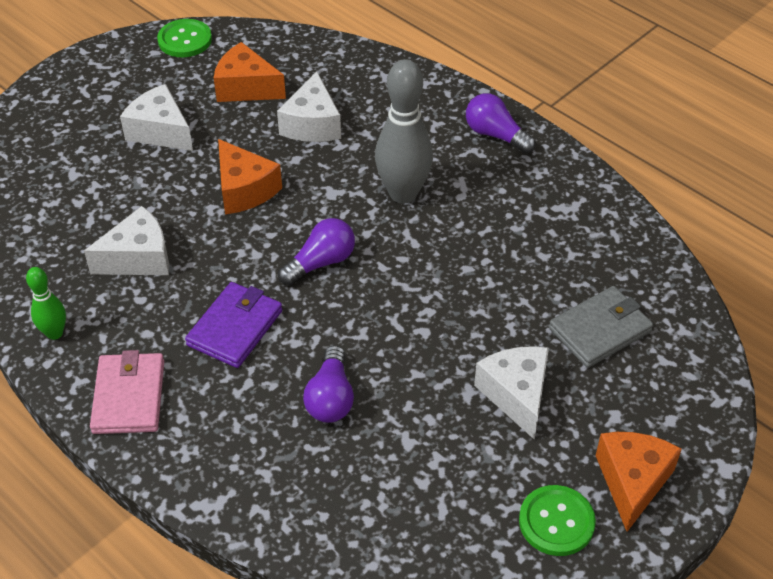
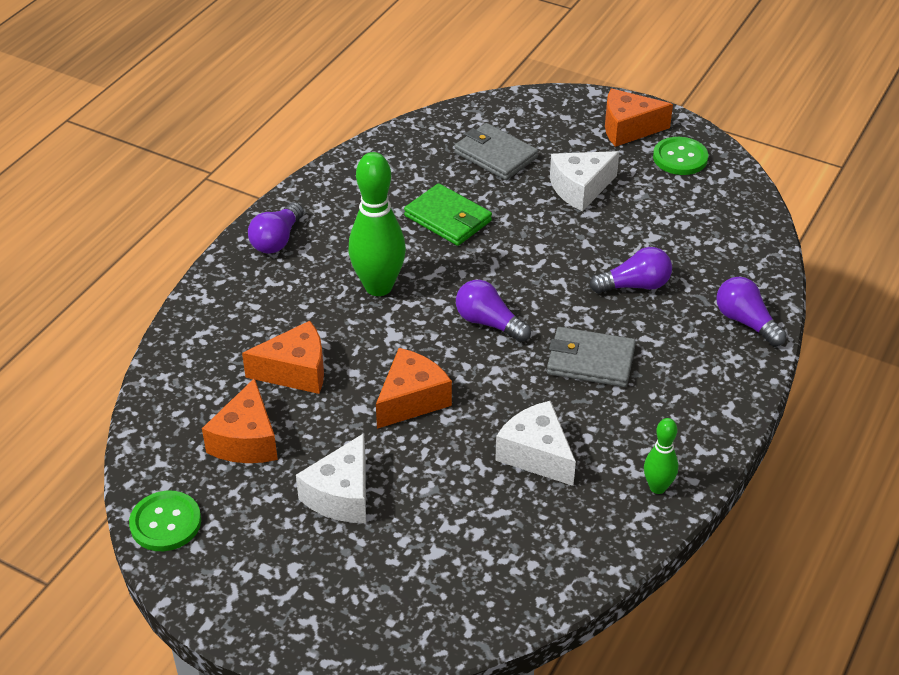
camera: 105 degrees left, 5 degrees down
pink wallet [90,350,164,434] -> none
purple wallet [185,282,282,368] -> grey wallet [547,327,636,387]
white cheese [277,72,341,142] -> orange cheese [242,321,324,394]
grey bowling pin [375,59,433,203] -> green bowling pin [348,152,406,296]
none -> green wallet [404,183,492,246]
none -> purple light bulb [716,277,787,346]

